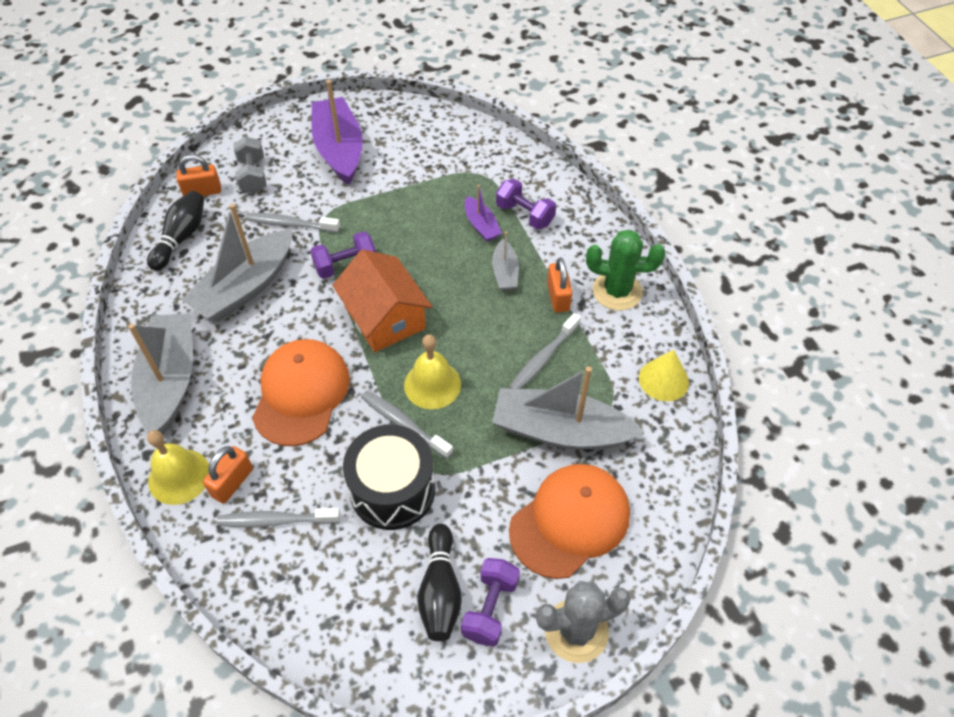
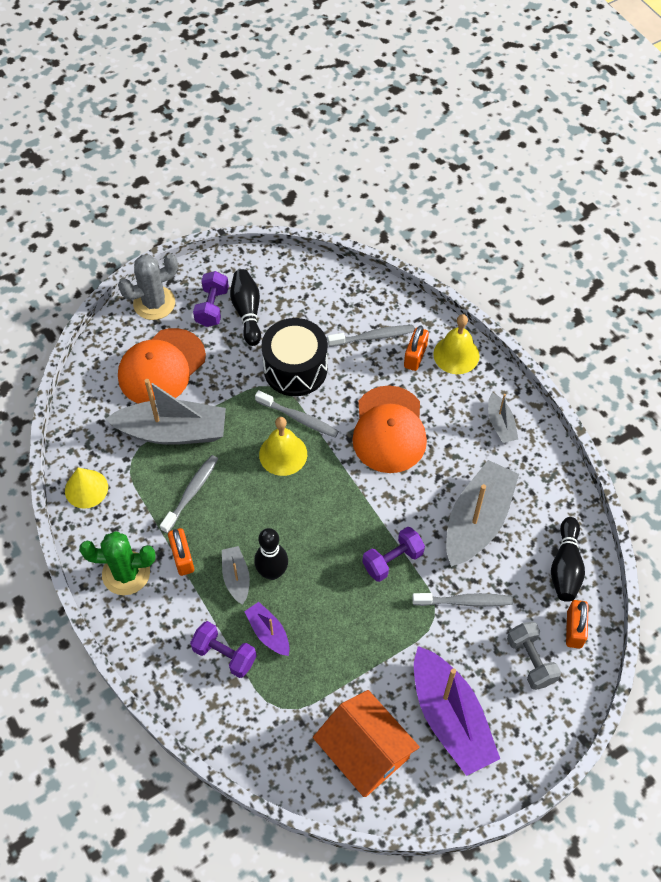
camera: 170 degrees right, 5 degrees up
grey boat [128,313,193,435] -> grey boat [488,393,518,443], size x0.49
orange padlock [176,155,221,196] -> orange padlock turned 60 degrees counterclockwise [566,600,589,648]
orange house [332,249,432,352] -> orange house moved to [313,690,420,797]
none -> black bowling pin [254,528,288,580]

